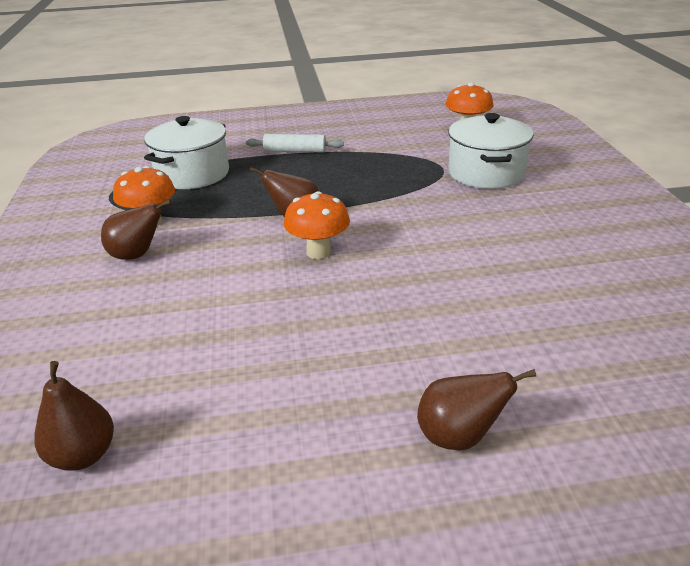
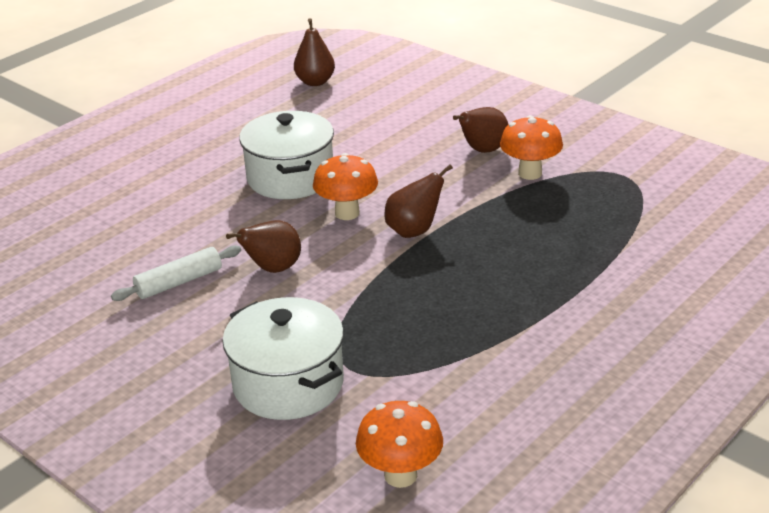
camera: 140 degrees right, 0 degrees up
white pot [144,116,229,189] -> white pot moved to [239,111,334,199]
white rolling pin [246,134,344,152] -> white rolling pin moved to [111,245,241,301]
brown pear [417,369,536,450] -> brown pear moved to [226,220,301,273]

